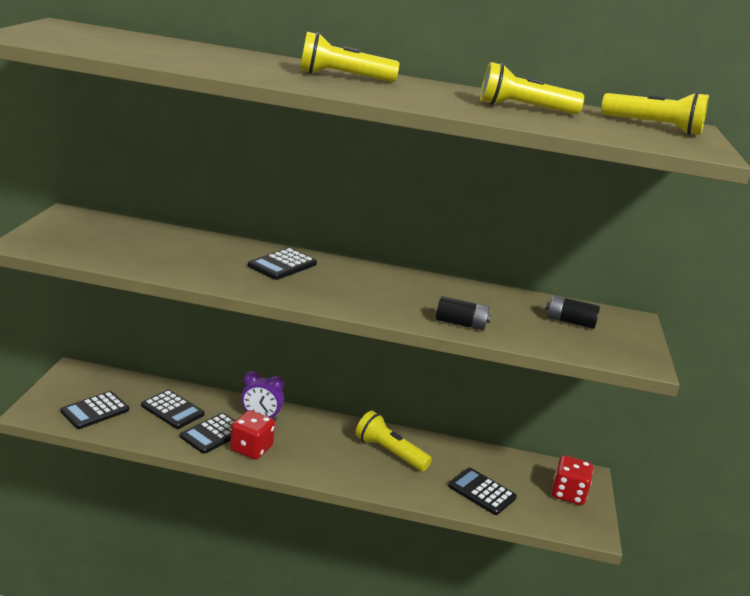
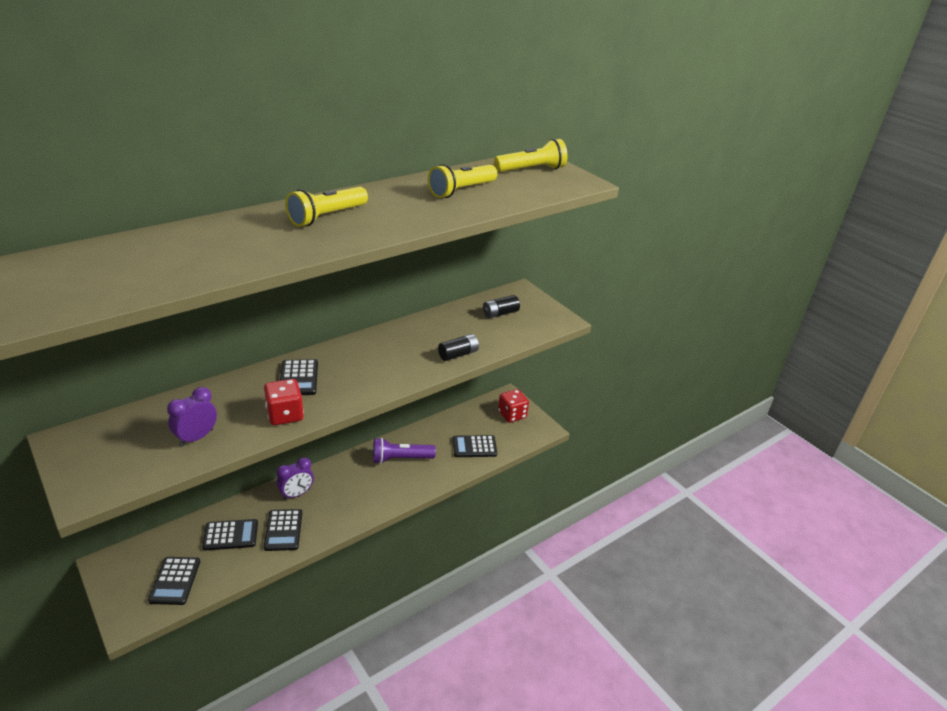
camera: 45 degrees left, 10 degrees up
red dice [230,410,275,460] -> red dice moved to [263,379,304,425]
yellow flashlight [356,411,432,471] -> purple flashlight [373,438,436,464]
none -> purple clock [167,387,217,446]

